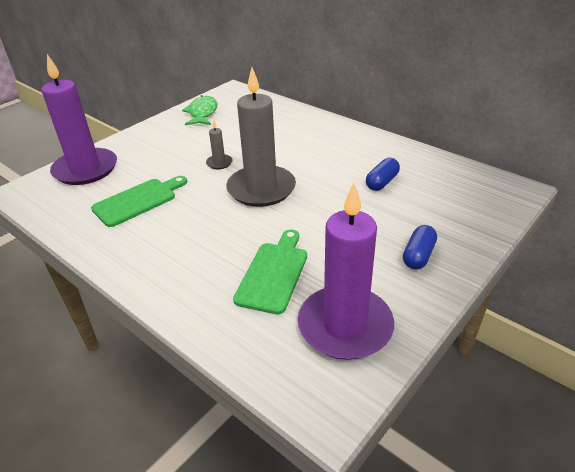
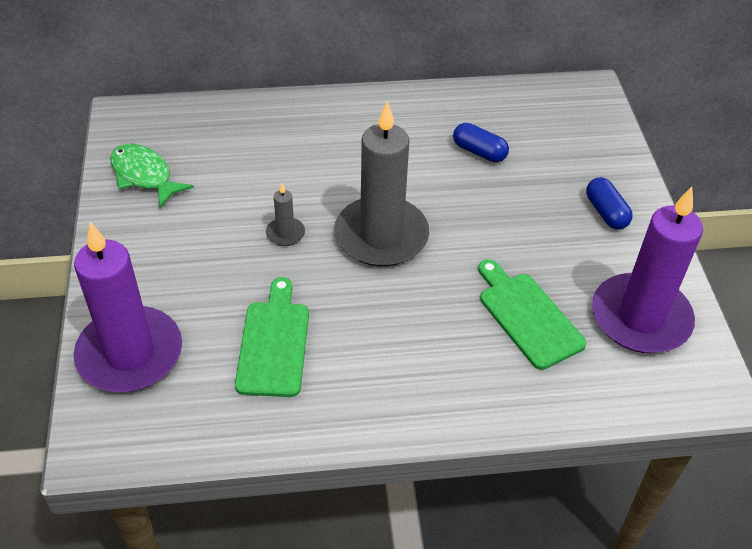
camera: 50 degrees left, 10 degrees up
blue capsule [366,158,400,191] -> blue capsule turned 45 degrees counterclockwise [453,123,509,163]

